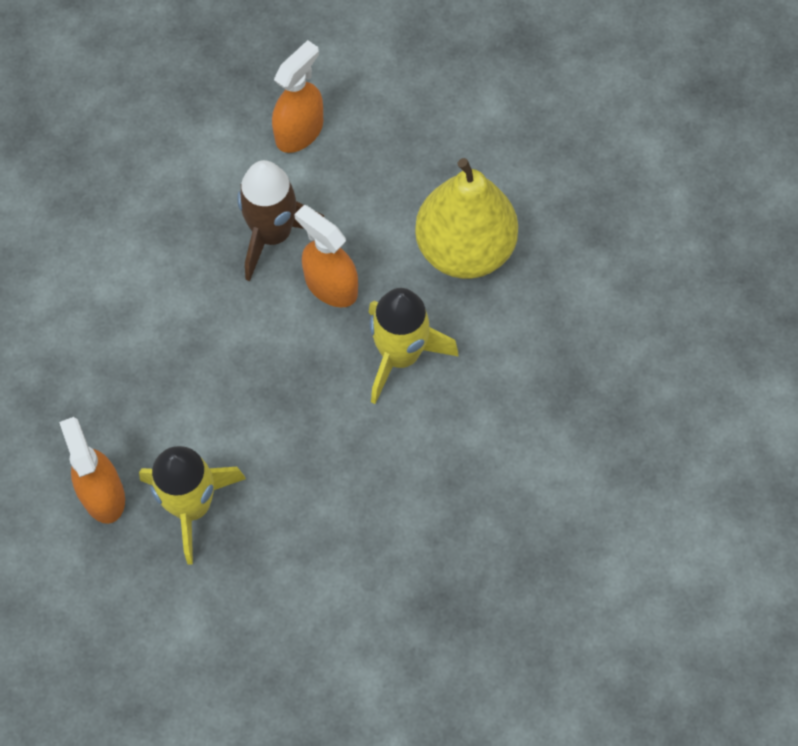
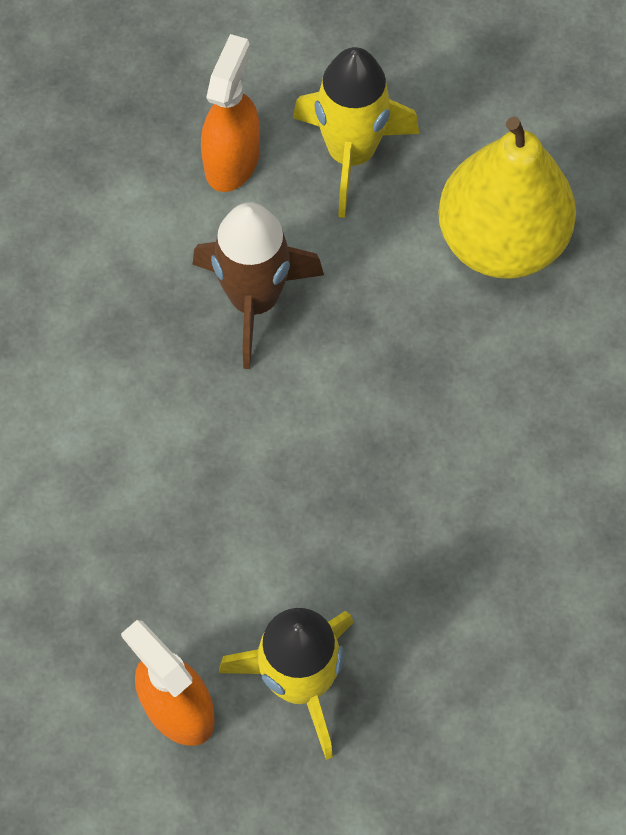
camera: 20 degrees left, 0 degrees up
orange spray bottle [294,205,358,307] -> none
yellow rocket [368,288,458,404] -> yellow rocket moved to [293,47,419,218]

